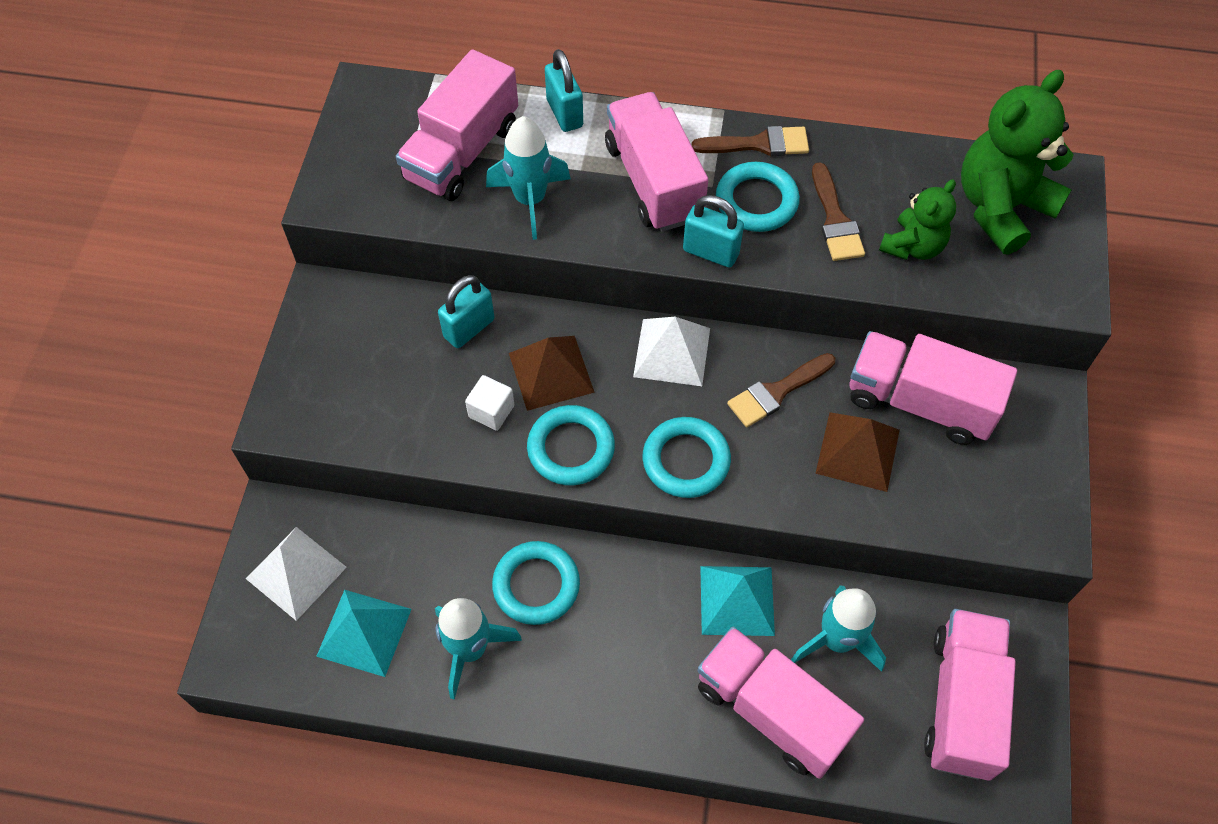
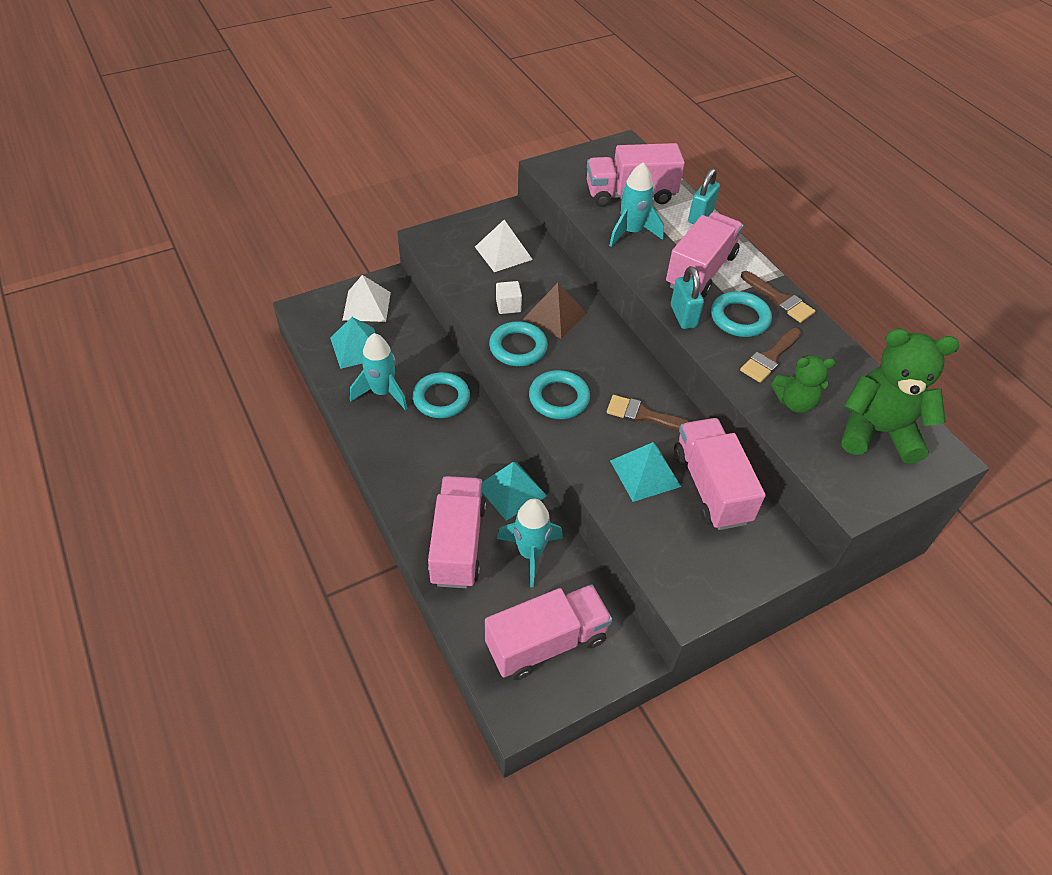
camera: 50 degrees right, 10 degrees down
turquoise padlock [438,275,494,348] -> none
white pyramid [633,317,710,386] -> white pyramid moved to [475,220,533,272]
brown pyramid [815,412,900,492] -> turquoise pyramid [610,442,681,502]

